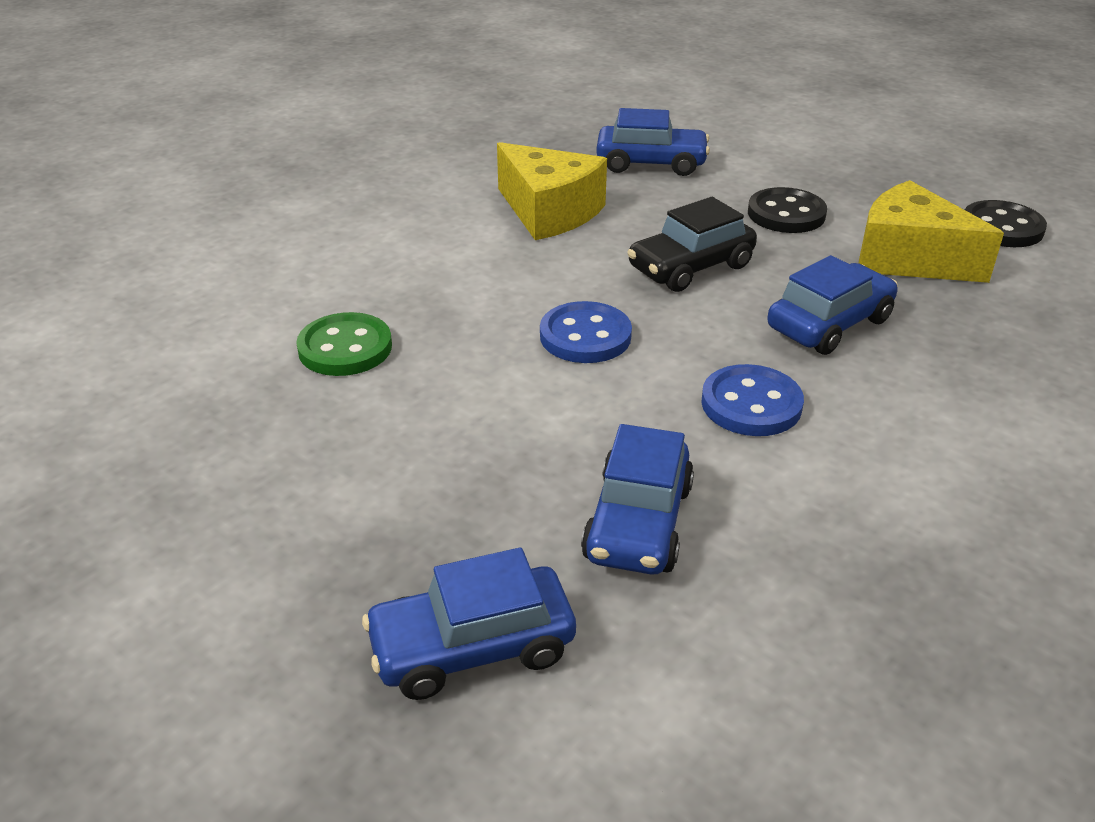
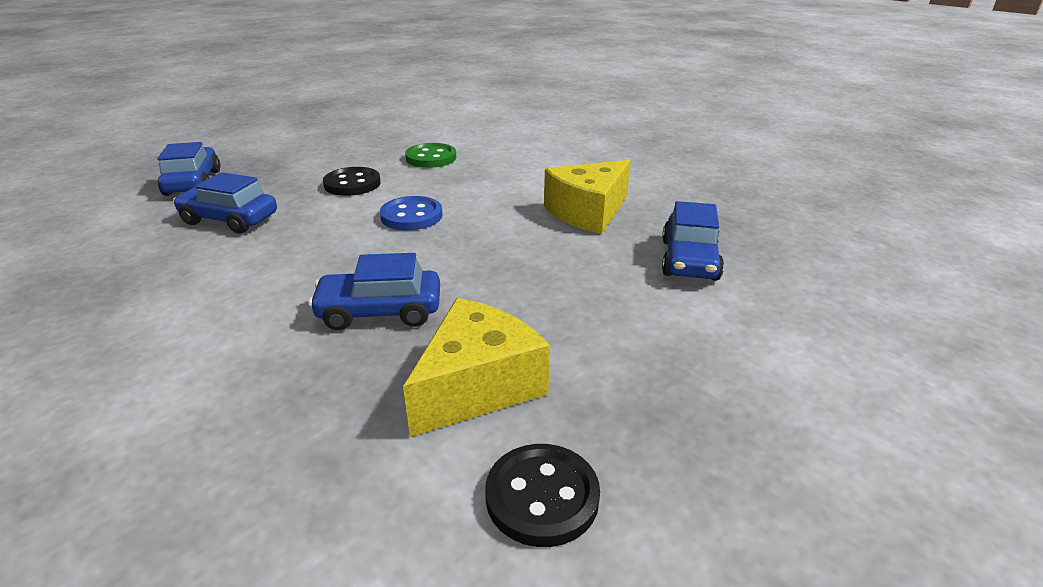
camera: 95 degrees right, 5 degrees down
black car [627,197,757,292] -> none
blue button [701,364,804,436] -> none
black button [748,187,827,233] -> black button moved to [323,167,381,196]
blue car [767,255,898,355] -> blue car turned 120 degrees clockwise [308,253,440,330]

